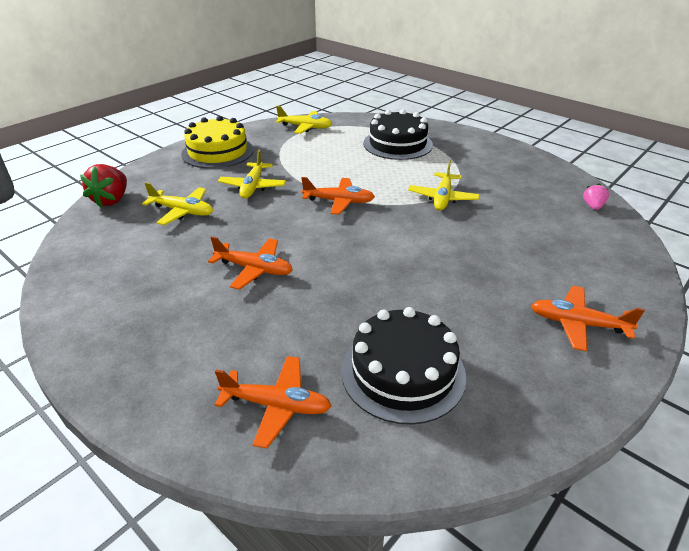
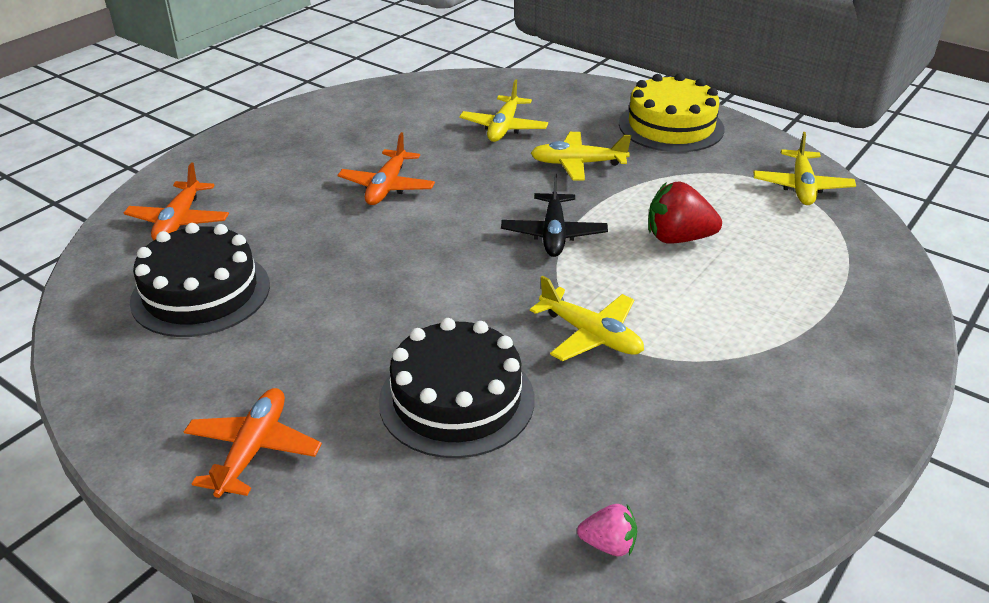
camera: 85 degrees right, 0 degrees up
red strawberry [80,164,127,208] -> red strawberry moved to [648,182,722,244]
orange plane [301,177,375,215] -> black plane [501,174,608,257]
black cake [363,109,433,160] -> black cake moved to [379,318,534,458]
yellow plane [408,160,480,211] -> yellow plane turned 150 degrees counterclockwise [530,276,644,361]

